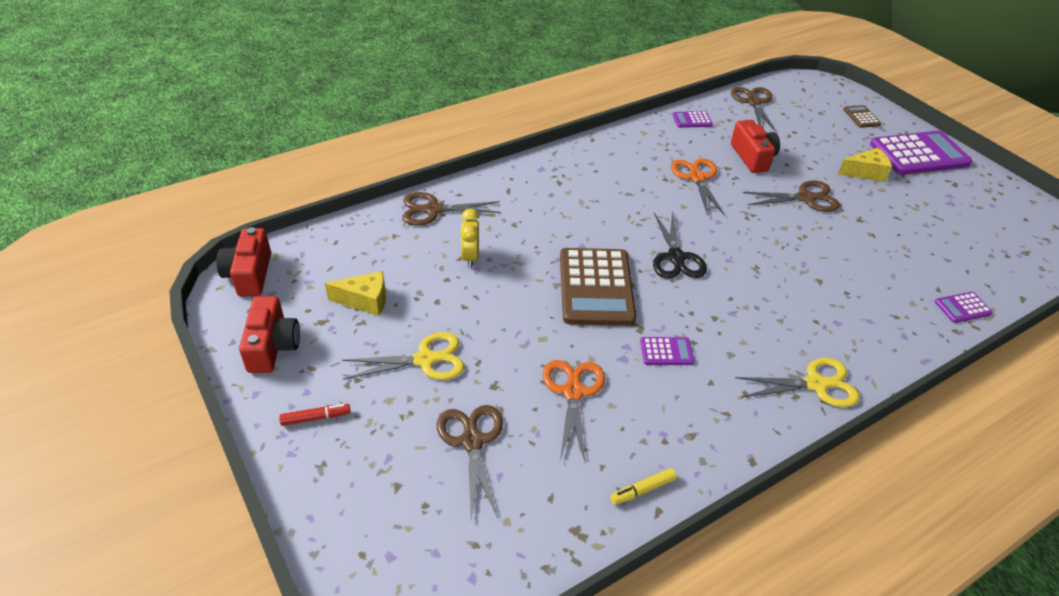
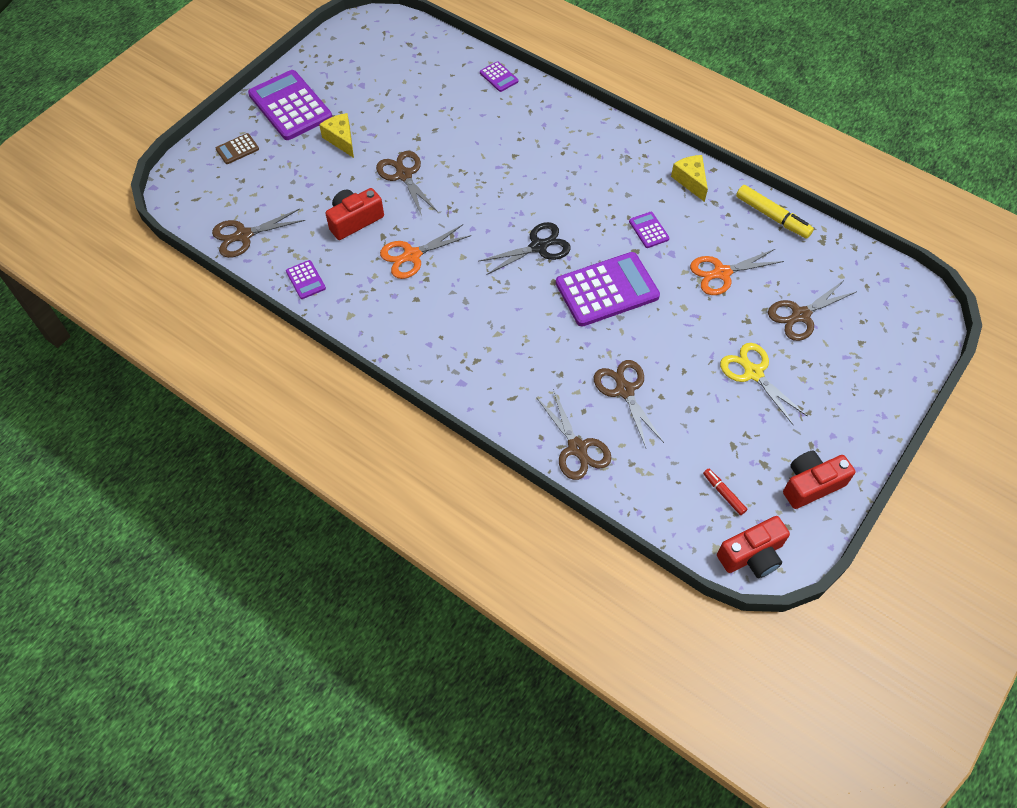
camera: 110 degrees left, 15 degrees up
red marker [279,404,351,426] -> red marker moved to [703,468,747,515]
yellow cheese [325,271,386,316] -> yellow cheese moved to [671,155,708,202]
yellow clock [460,209,479,268] -> brown scissors [594,360,664,448]
brown calculator [560,248,636,326] -> purple calculator [556,252,660,326]
yellow marker [610,468,677,505] -> yellow marker [736,185,814,239], size x1.76
yellow scissors [735,358,860,407] -> none

